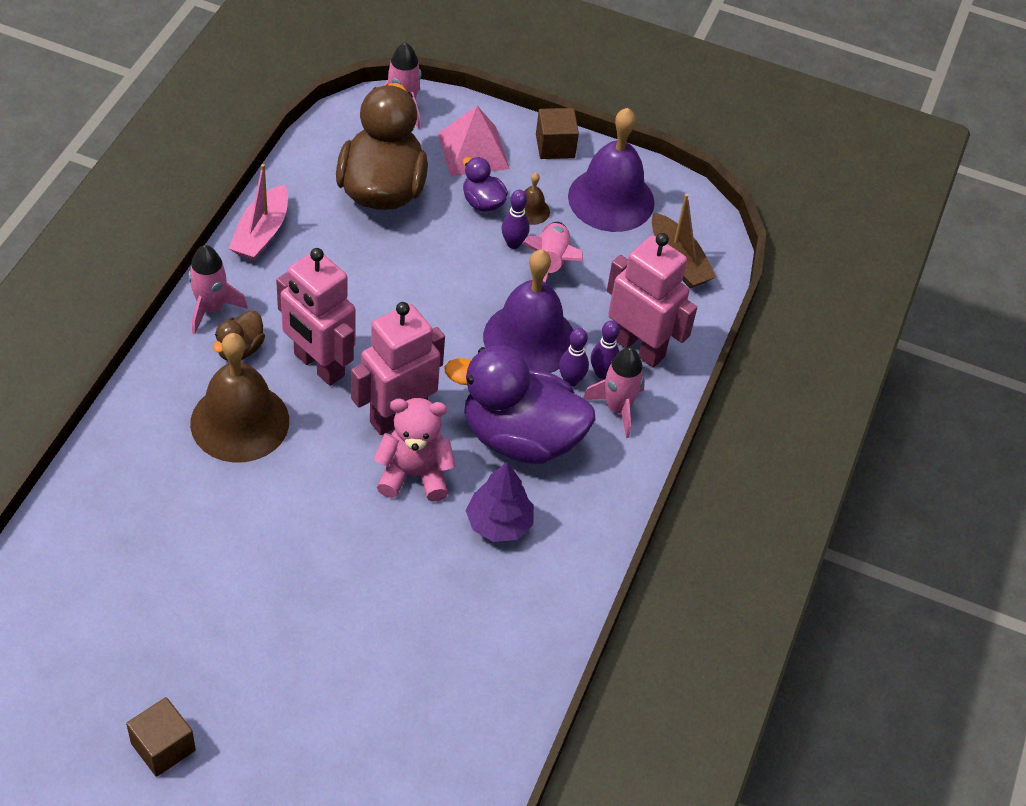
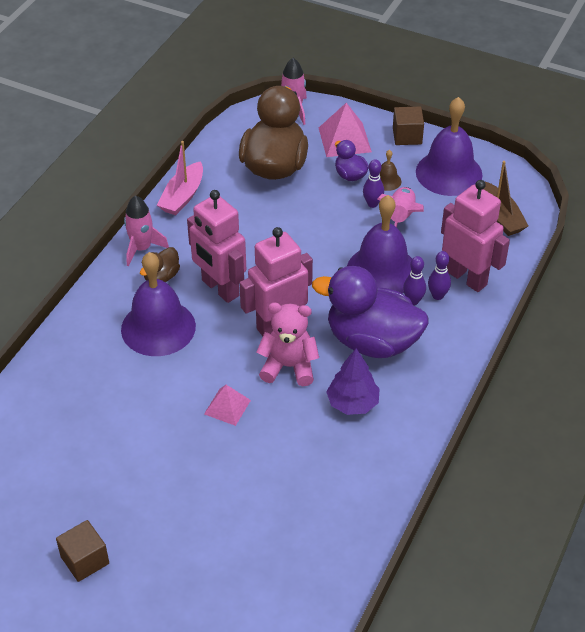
camera: 10 degrees right, 5 degrees down
brown bell [190,333,289,463] -> purple bell [121,252,196,356]
pink rocket [583,347,645,438] -> none
none -> pink pyramid [204,385,251,426]

